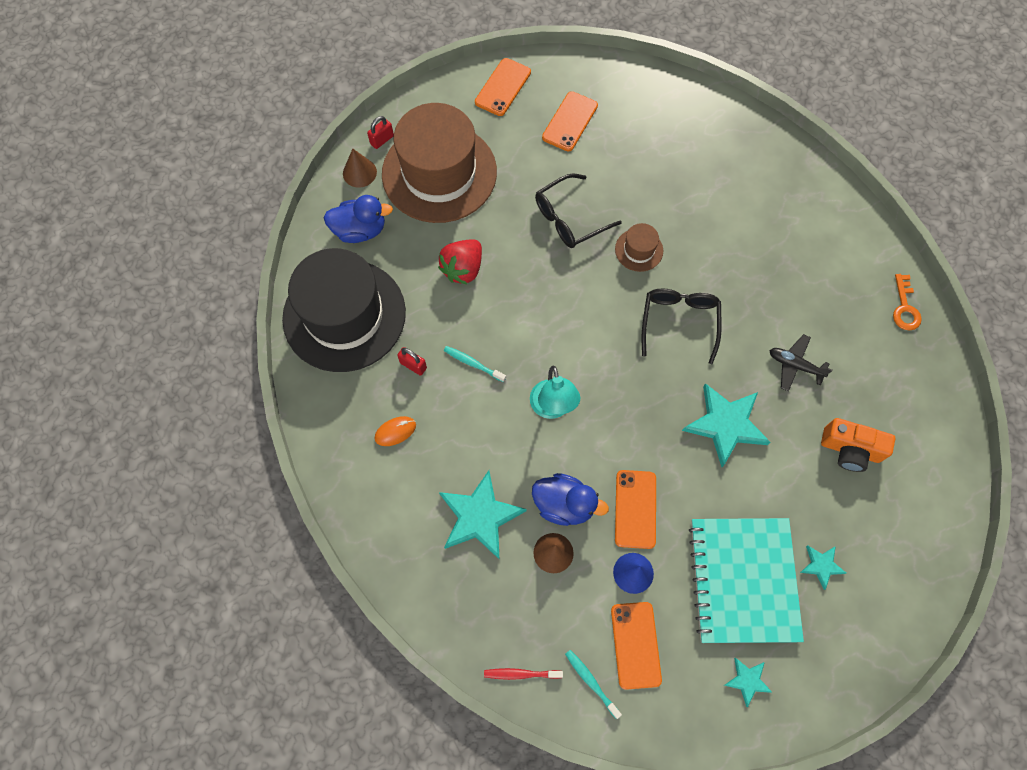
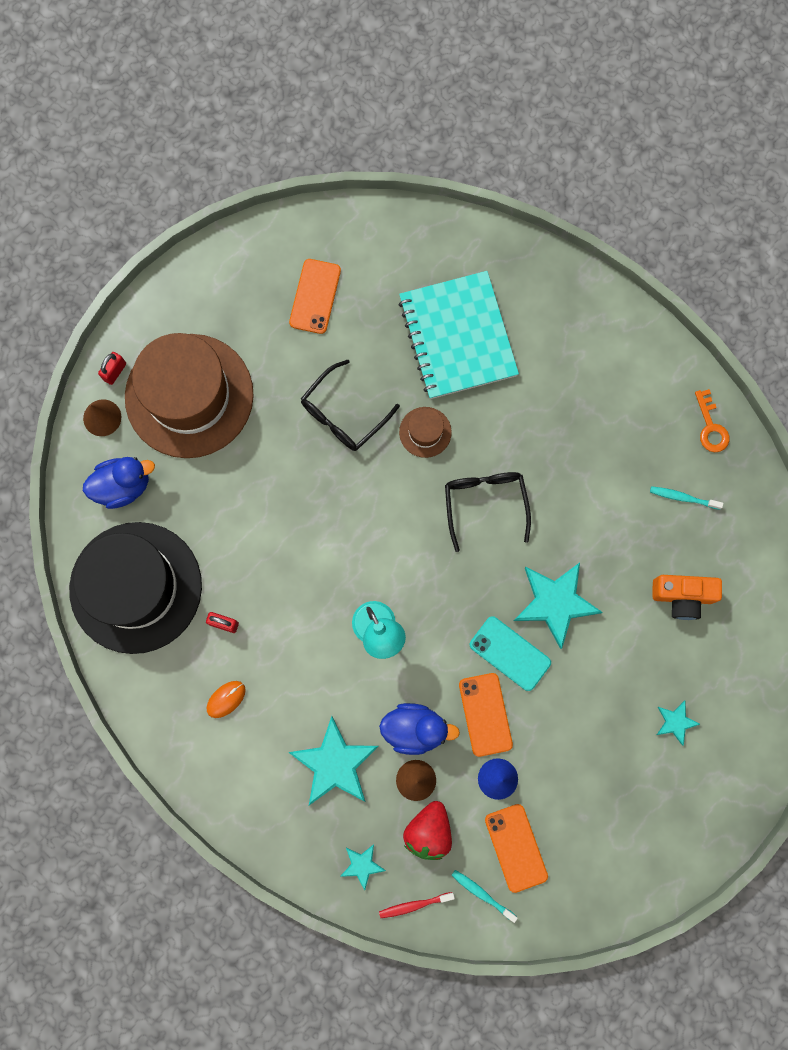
camera: 15 degrees left, 10 degrees up
red strawberry [438,239,482,285] -> red strawberry moved to [403,801,452,860]
turquoise toothbrush [444,346,506,382] -> turquoise toothbrush moved to [650,486,723,510]
orange phone [475,58,531,116] -> none
turquoise notebook [689,518,804,643] -> turquoise notebook moved to [399,271,519,399]
turquoise star [724,658,773,707] -> turquoise star moved to [340,844,386,890]
black plane [770,334,833,392] -> none
none -> turquoise phone [470,616,551,691]

